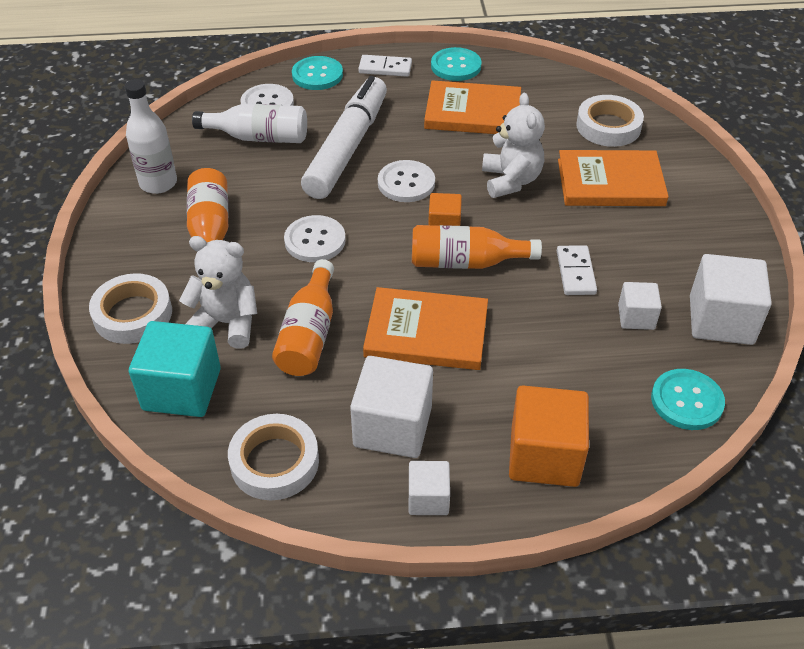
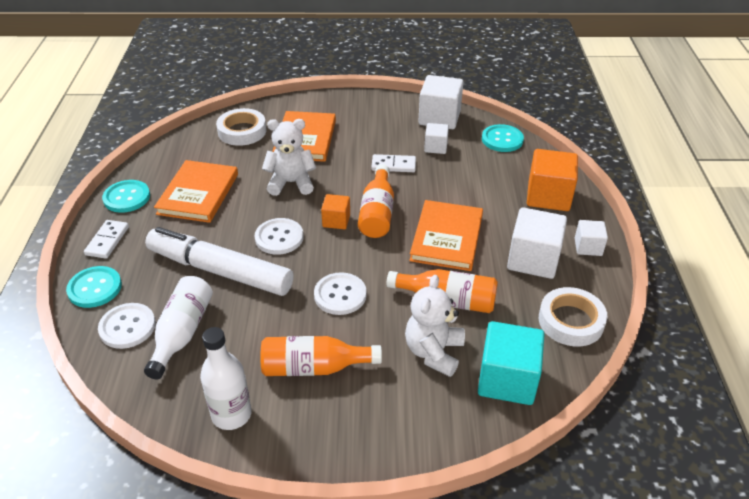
camera: 85 degrees left, 5 degrees down
white tape [89,273,172,344] -> none

